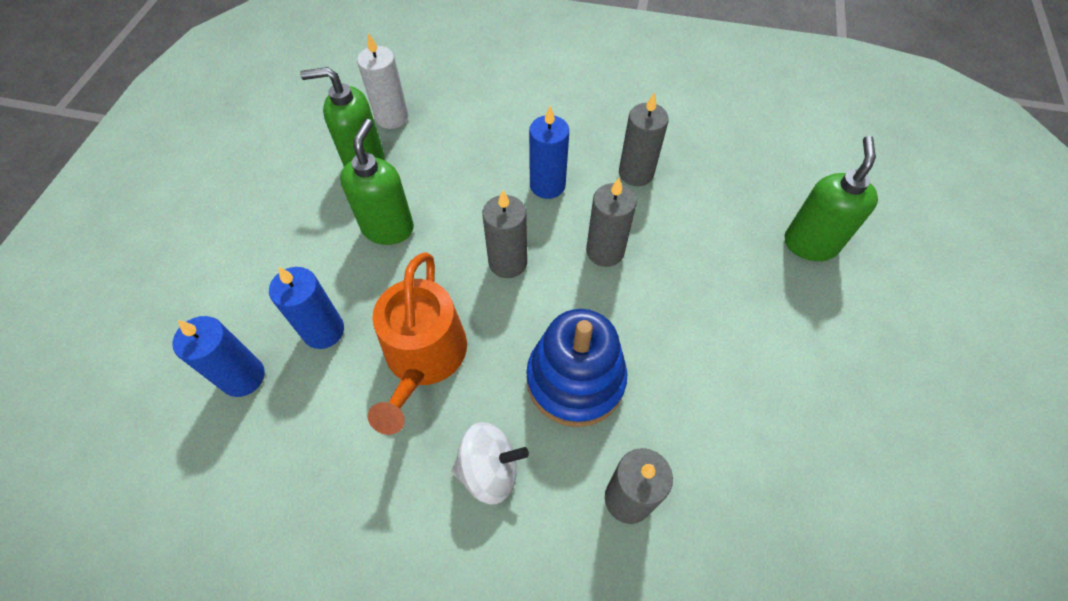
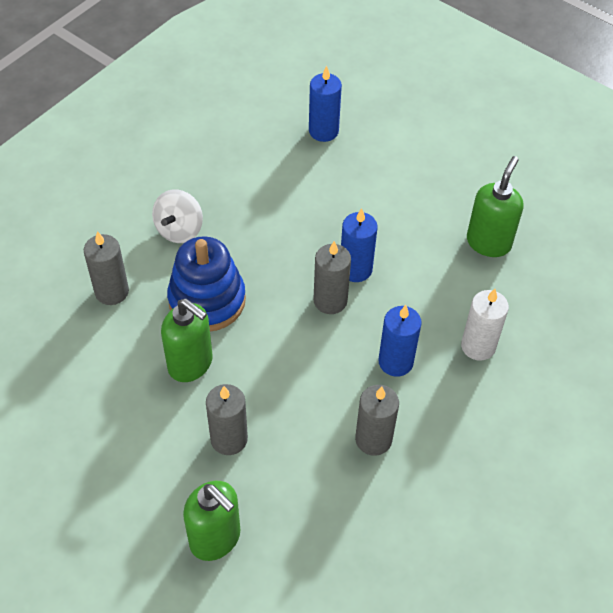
camera: 115 degrees right, 5 degrees down
blue candle [269,267,344,349] -> blue candle moved to [341,208,377,282]
green soap dispenser [340,119,414,245] -> green soap dispenser moved to [161,299,212,382]
white candle [357,33,408,129] -> white candle moved to [461,289,509,361]
orange watering can [368,252,467,435] -> none
grey candle [586,178,637,267] -> grey candle moved to [206,384,248,455]

